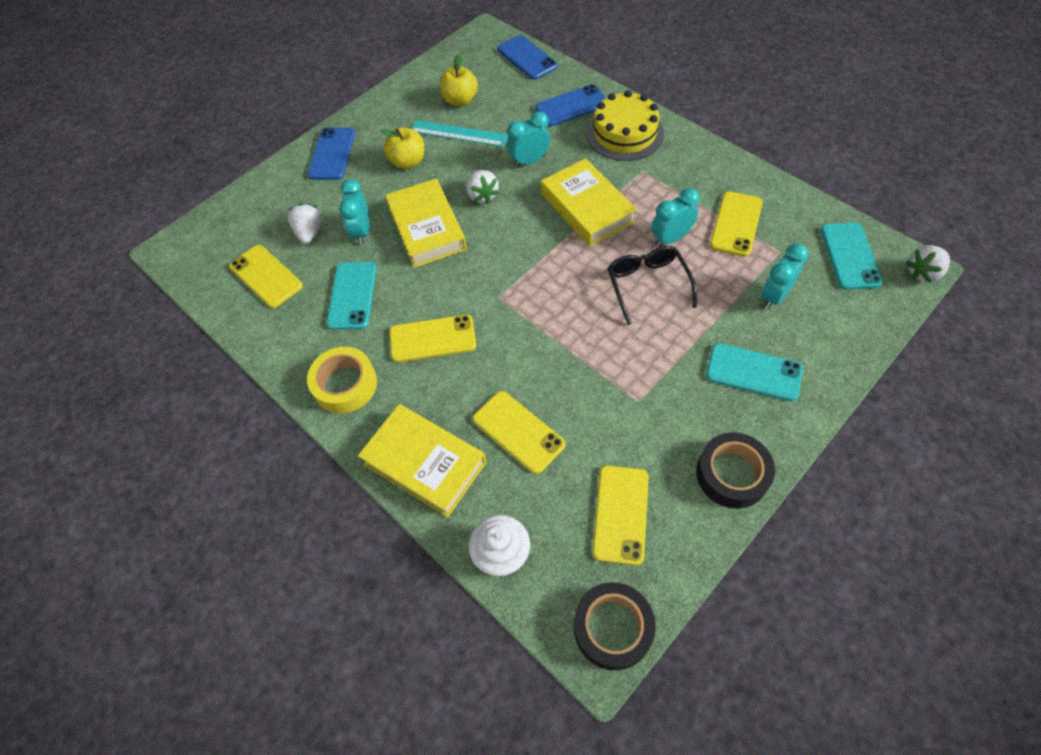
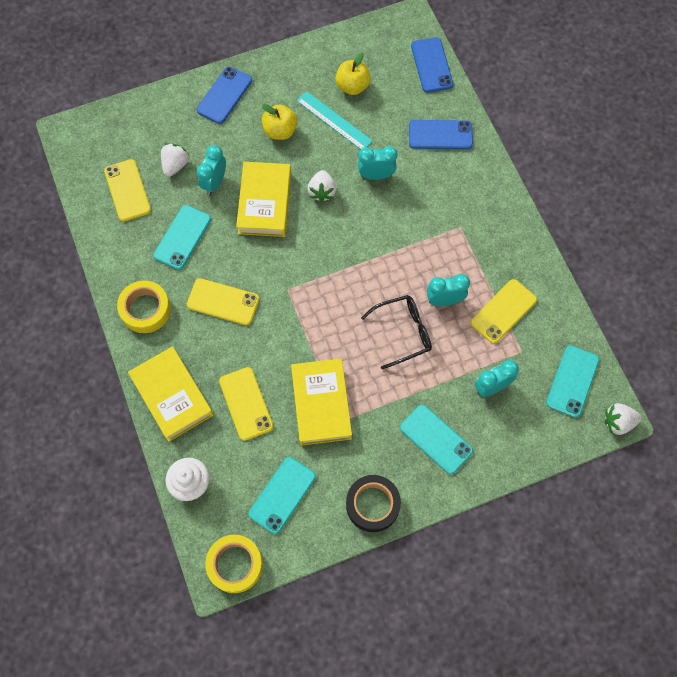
camera: 20 degrees right, 10 degrees up
yellow book [541,158,637,247] -> yellow book moved to [291,358,352,446]
black tape [574,582,656,670] -> yellow tape [205,535,263,593]
yellow cake [587,90,664,161] -> none
yellow phone [592,465,649,566] -> turquoise phone [248,457,316,534]
black glasses [607,246,697,325] -> black glasses turned 60 degrees clockwise [361,295,432,369]

